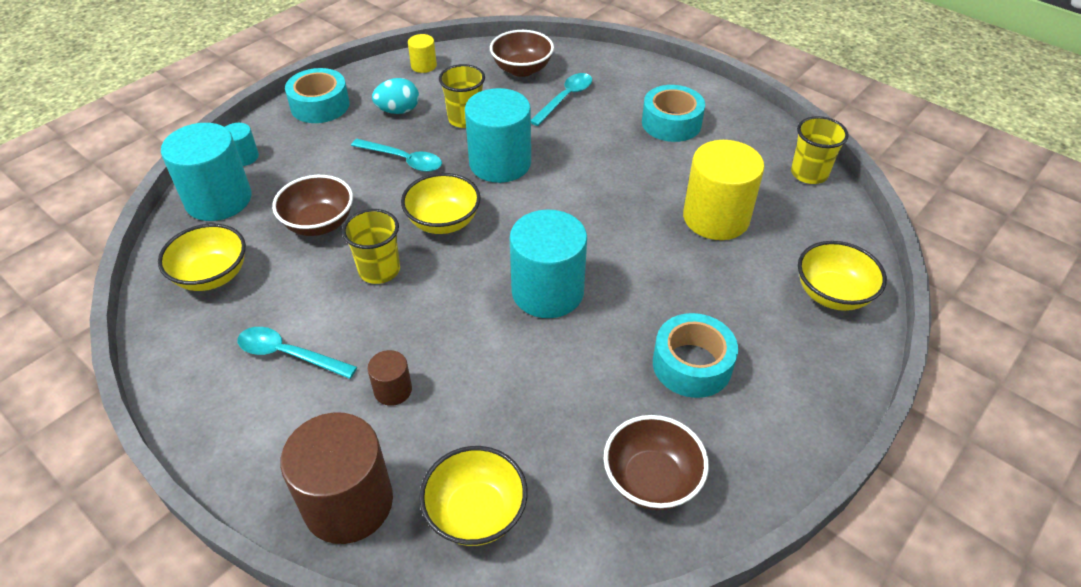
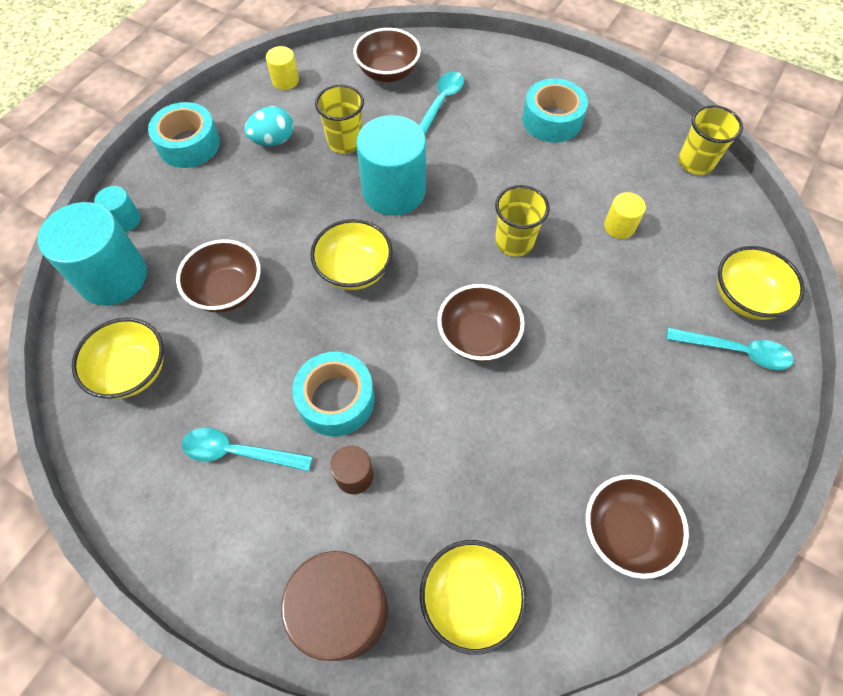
camera: 10 degrees left, 15 degrees up
yellow cup [342,209,400,284] -> yellow cup moved to [495,185,550,256]
turquoise spoon [351,139,442,172] -> turquoise spoon moved to [666,328,794,370]
turquoise cylinder [510,209,587,318] -> brown bowl [437,284,525,362]
turquoise tape [653,313,738,398] -> turquoise tape moved to [292,352,375,436]
yellow cylinder [683,140,765,240] -> yellow cylinder [604,192,646,239], size x0.47

